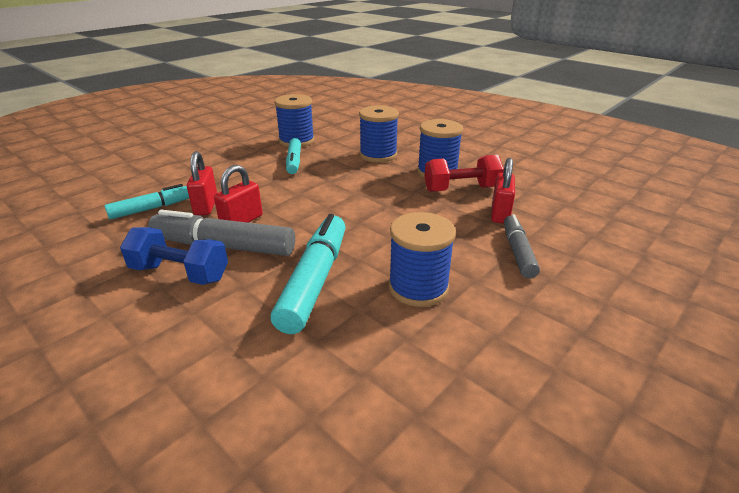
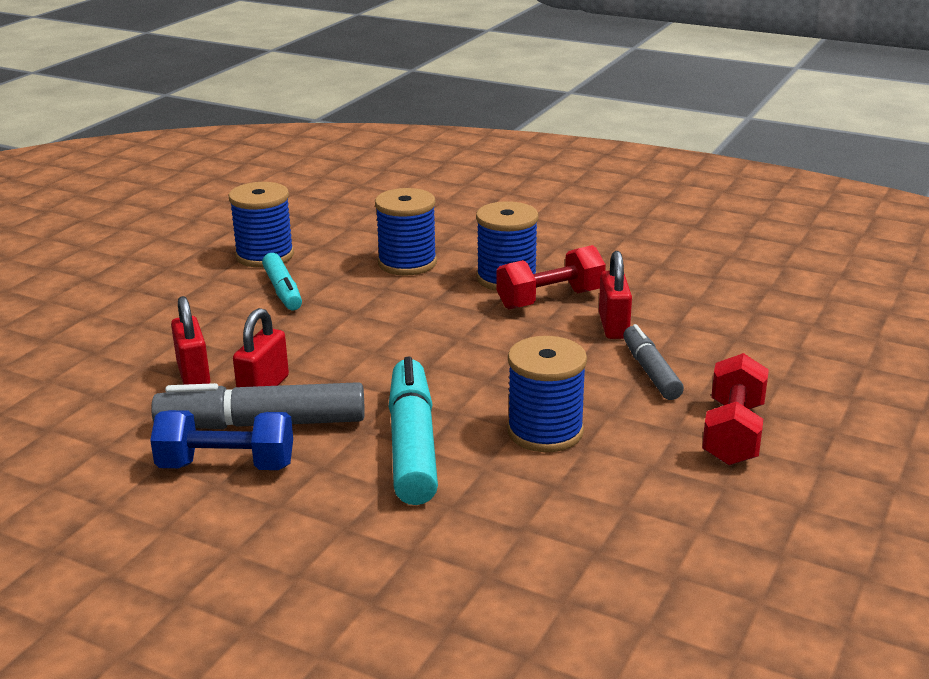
camera: 15 degrees left, 5 degrees down
turquoise marker [104,184,189,219] -> none
none -> red dumbbell [702,353,769,465]

